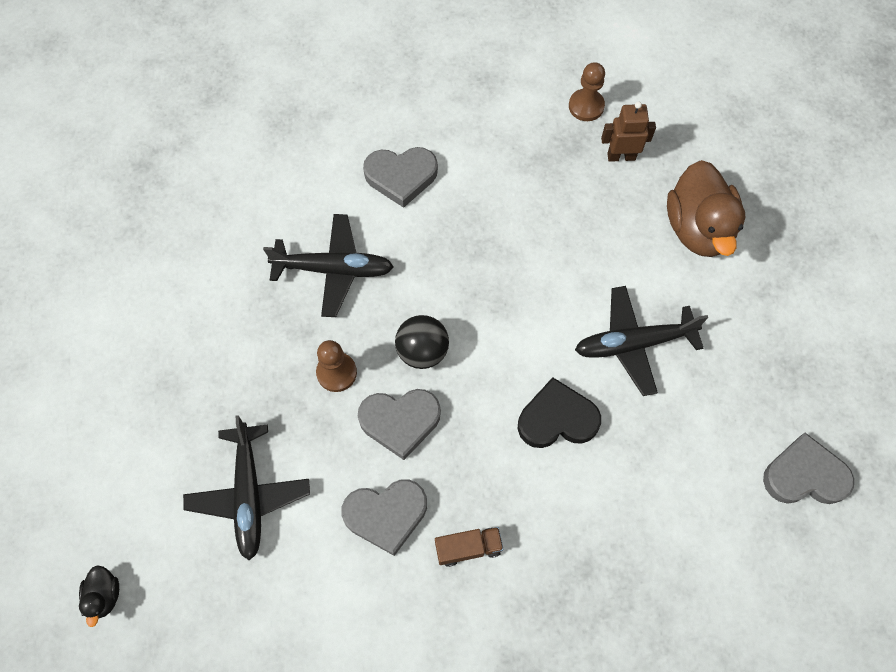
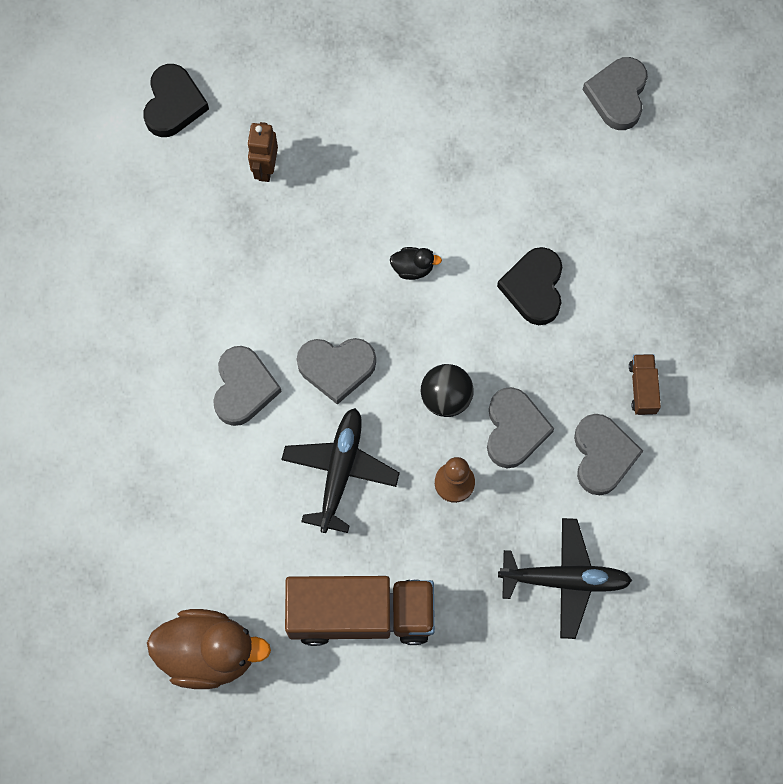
camera: 80 degrees left, 5 degrees up
black duck [79,565,119,627] -> black duck moved to [390,247,442,280]
brown pawn [569,62,605,121] -> none
black plane [575,286,708,396] -> none
brown duck [667,160,745,257] -> brown duck moved to [147,609,271,689]
none -> black heart [143,64,209,137]
none -> brown truck [285,576,435,646]
none -> grey heart [297,338,376,405]

